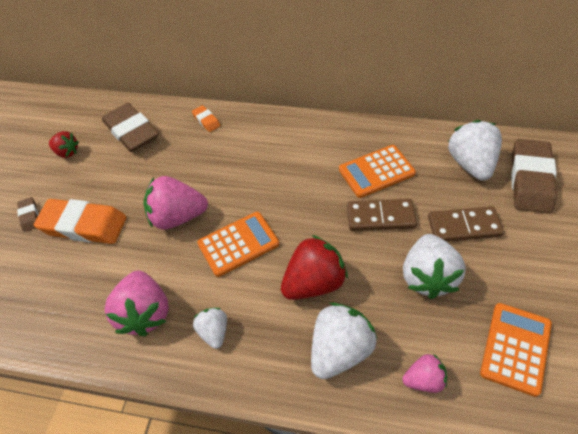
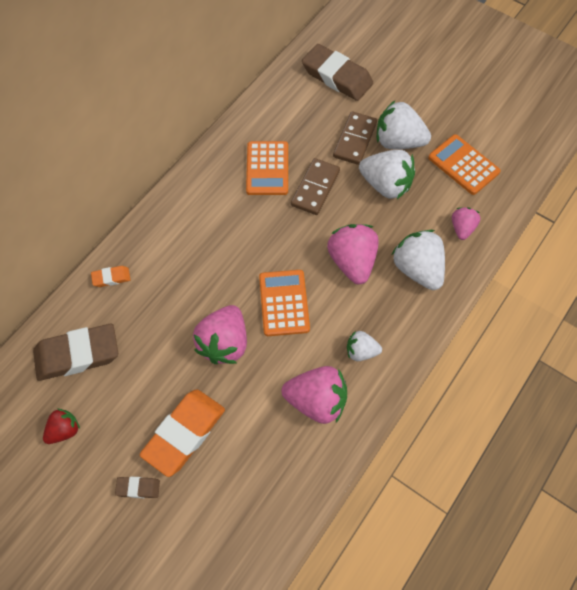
camera: 70 degrees left, 10 degrees up
red strawberry [281,235,348,300] -> pink strawberry [327,224,379,284]
white strawberry [448,120,502,181] -> white strawberry moved to [377,101,431,149]

